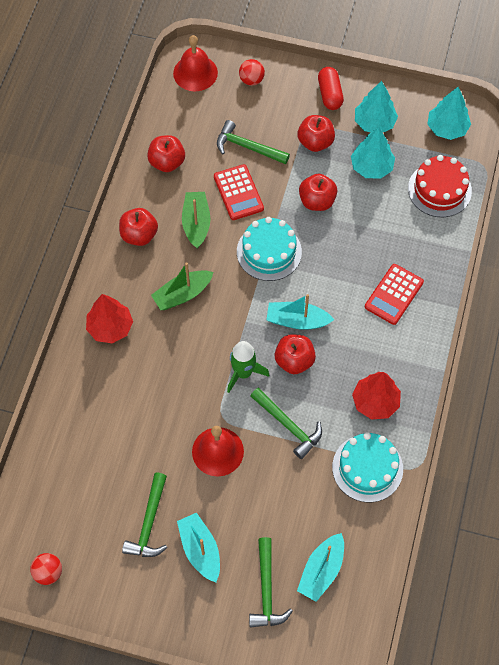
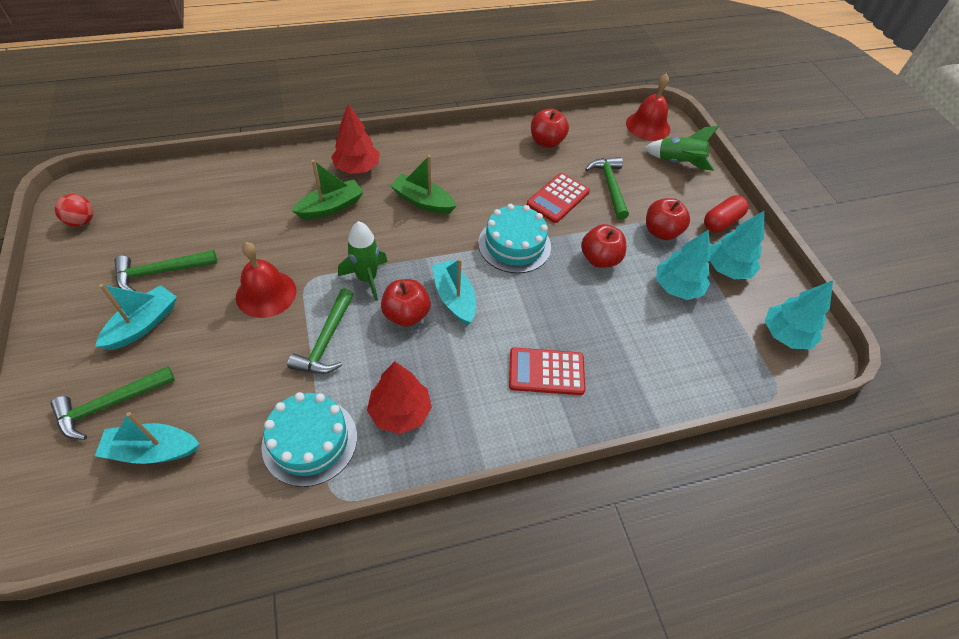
camera: 55 degrees right, 10 degrees down
red apple [119,208,158,246] -> none
green boat [182,192,210,249] -> green boat moved to [292,160,363,219]
red ball [239,59,265,86] -> green rocket [644,126,719,171]
red cake [408,155,472,217] -> none

